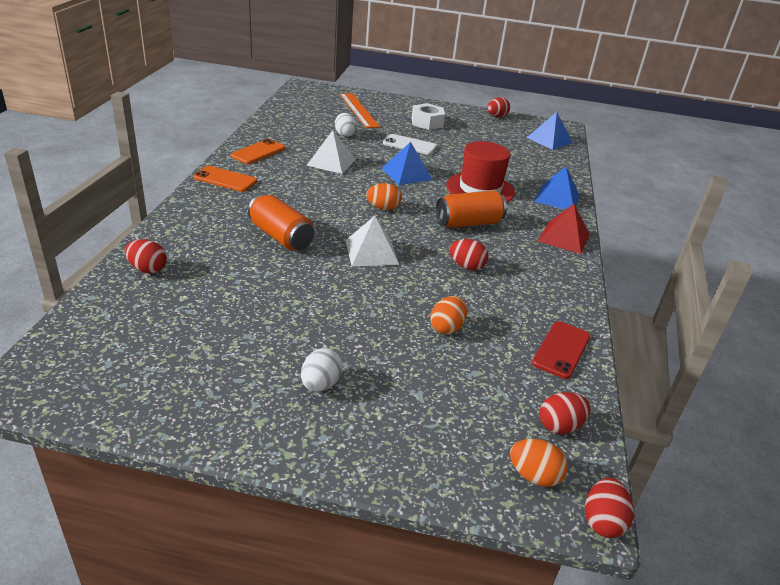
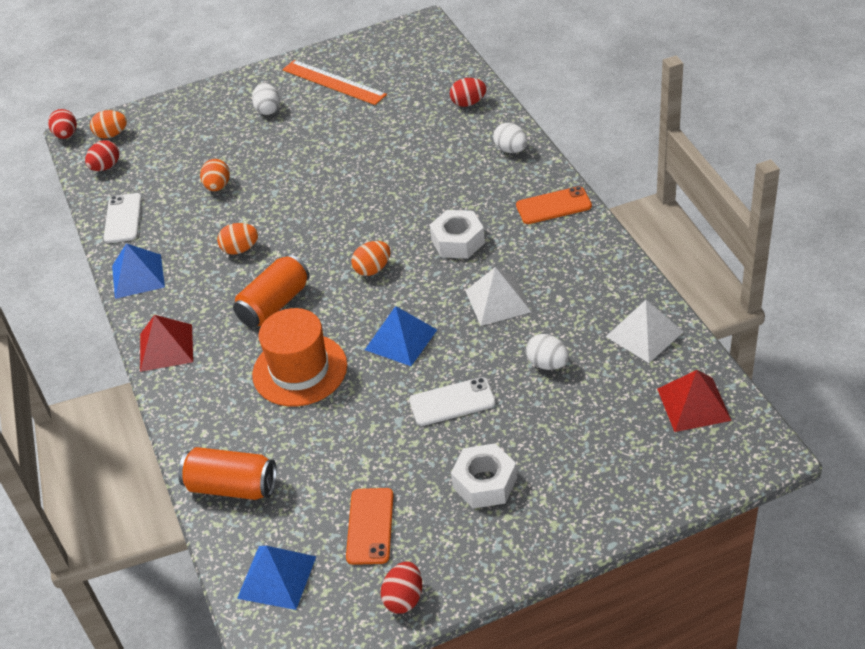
camera: 155 degrees right, 10 degrees up
orange phone [230,139,285,164] -> orange phone moved to [346,488,394,565]
orange can [248,194,314,251] -> orange can moved to [178,447,277,500]
orange ruler [340,93,380,128] -> orange ruler moved to [282,60,387,105]
white pyramid [345,216,399,266] -> white pyramid moved to [606,300,683,363]
red hat [446,141,515,203] -> orange hat [252,308,347,407]
red egg [449,239,488,270] -> orange egg [217,223,258,255]
red phone [532,321,590,379] -> white phone [103,193,142,243]
blue pyramid [535,166,579,210] -> blue pyramid moved to [112,243,165,299]
none -> white nut [430,210,485,259]
none -> white egg [493,123,528,153]
none -> red pyramid [657,370,732,432]

